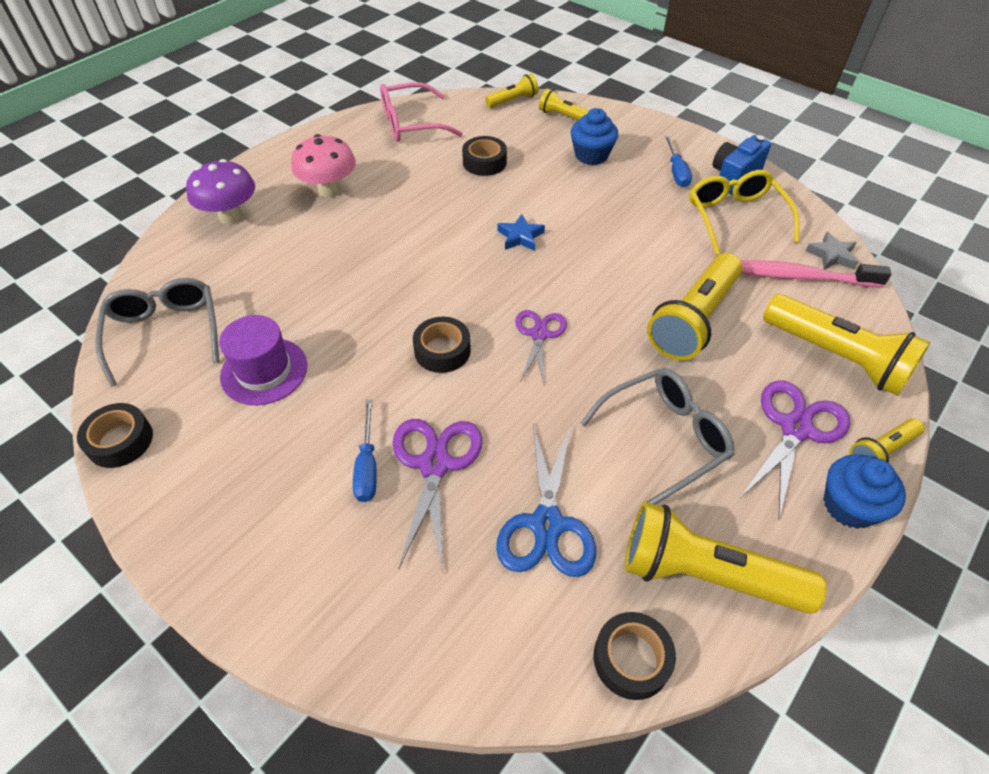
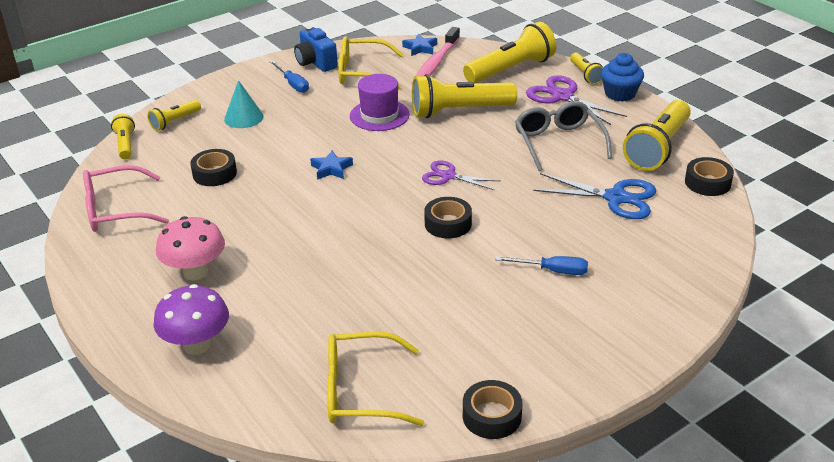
camera: 75 degrees left, 15 degrees down
grey glasses [96,278,219,386] -> yellow glasses [327,331,424,426]
purple hat [219,315,307,405] -> purple hat moved to [350,74,410,131]
pink glasses [380,82,463,142] -> pink glasses turned 75 degrees clockwise [83,165,169,232]
purple scissors [393,419,483,572] -> none
blue cupcake [571,108,618,165] -> turquoise cone [224,80,264,128]
yellow flashlight [647,253,742,360] -> yellow flashlight turned 120 degrees clockwise [412,74,517,118]
blue screwdriver [665,135,692,187] -> blue screwdriver turned 45 degrees clockwise [270,61,309,93]
grey star [805,232,858,270] -> blue star [402,34,437,56]

